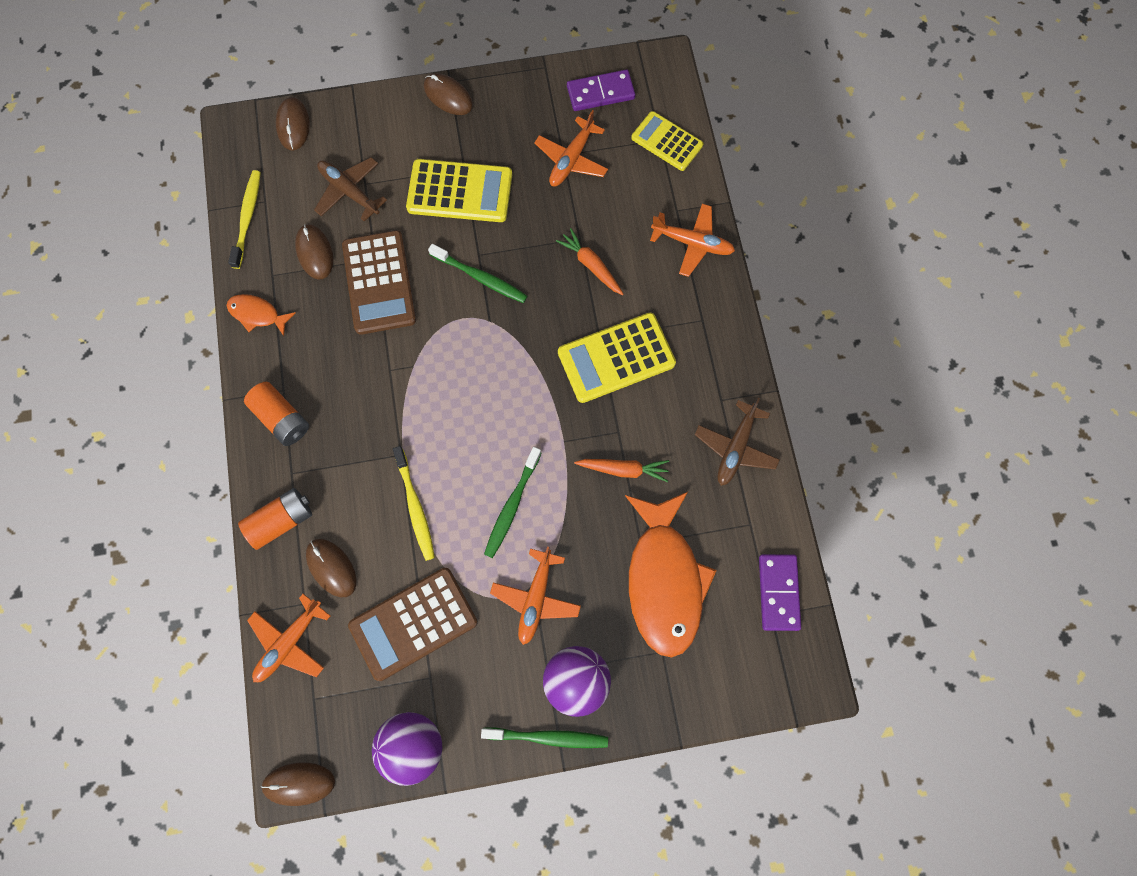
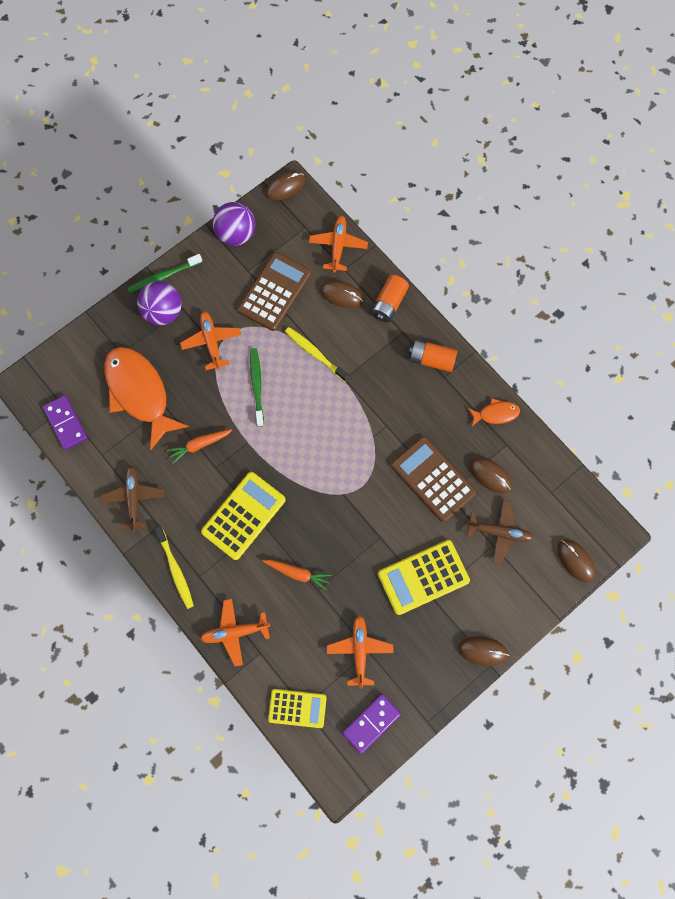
camera: 150 degrees right, 0 degrees up
yellow toothbrush [228,170,261,269] -> yellow toothbrush moved to [155,526,194,609]
green toothbrush [428,244,528,303] -> none

